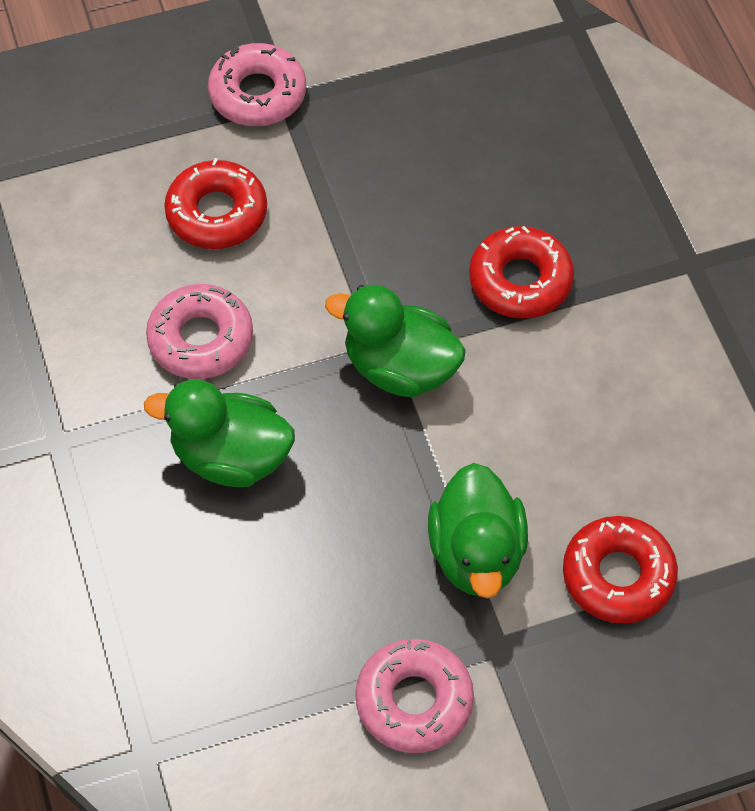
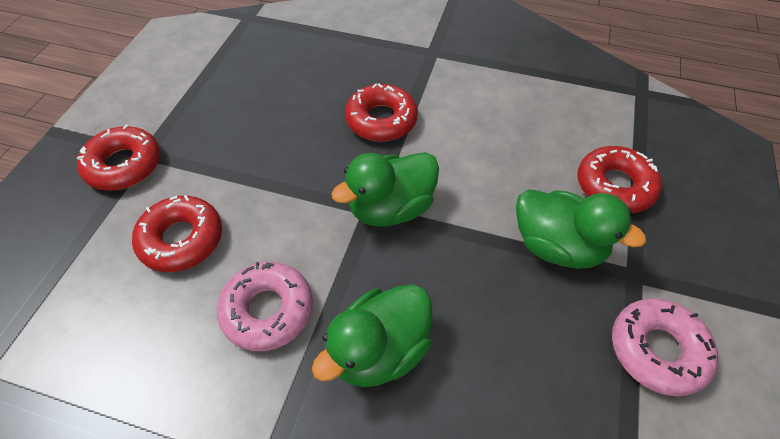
camera: 55 degrees left, 5 degrees down
pink donut [208,43,306,126] -> red donut [77,124,160,191]

